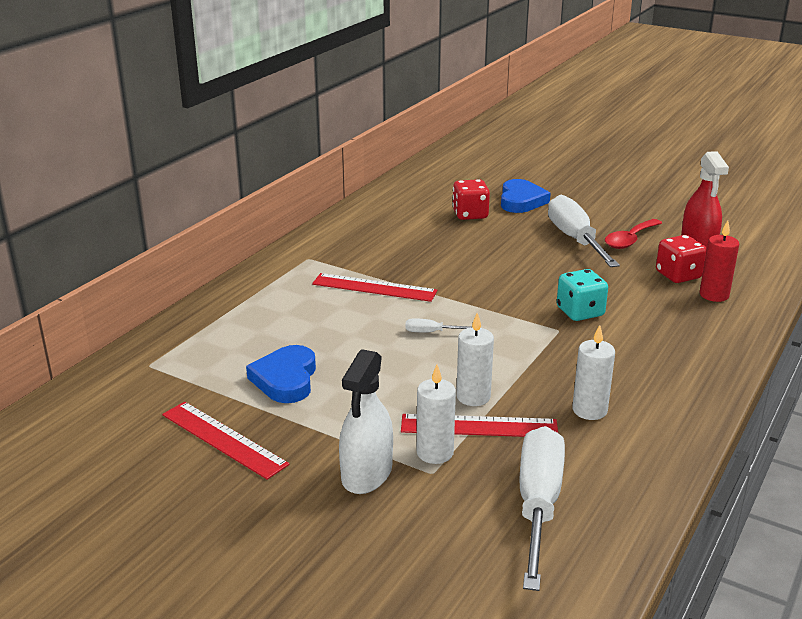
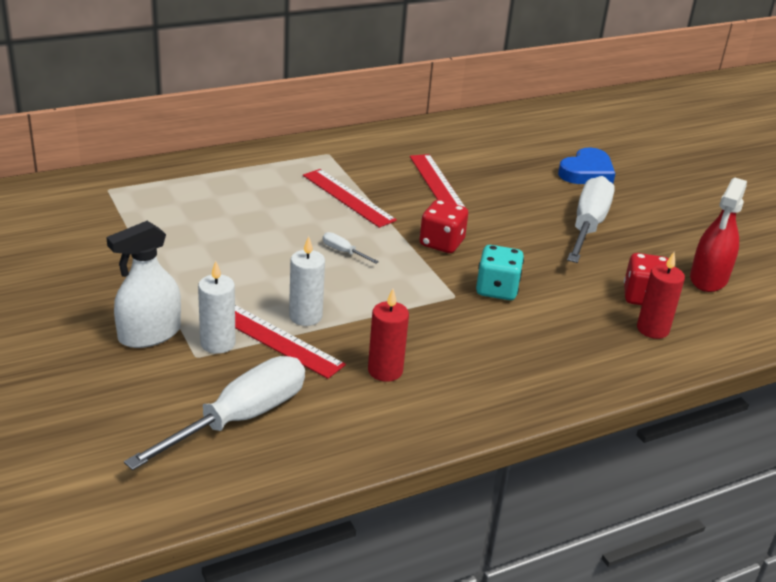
camera: 30 degrees right, 5 degrees up
red ruler [162,402,290,480] -> red ruler moved to [410,154,466,208]
blue heart [246,345,316,403] -> none
red dice [452,179,490,220] -> red dice moved to [420,200,468,253]
white candle [572,325,615,420] -> red candle [368,289,409,382]
red spoon [605,219,662,249] -> none

